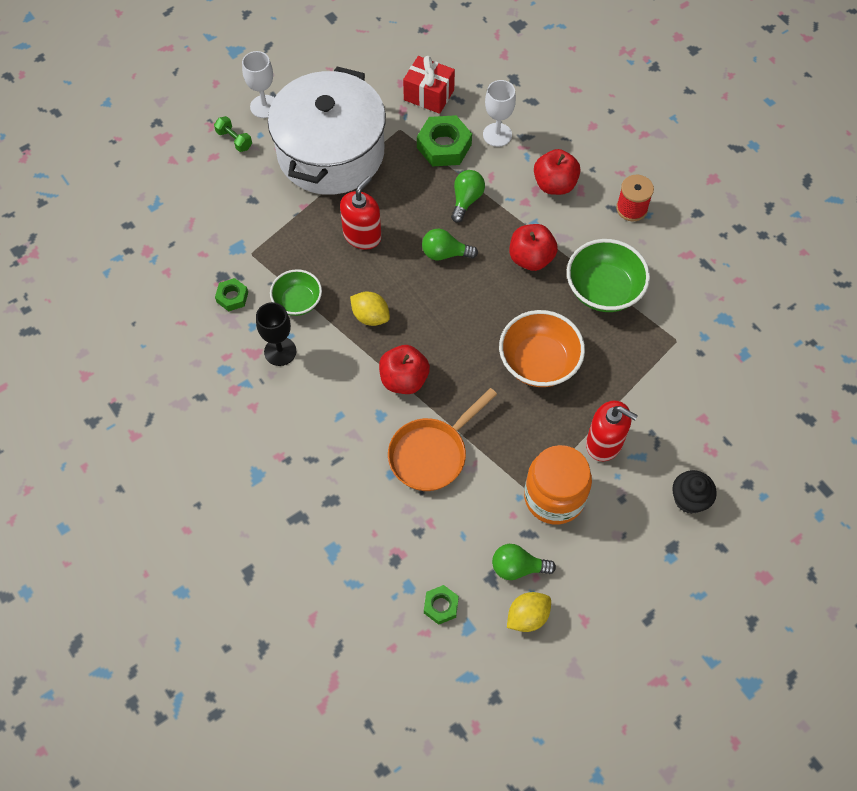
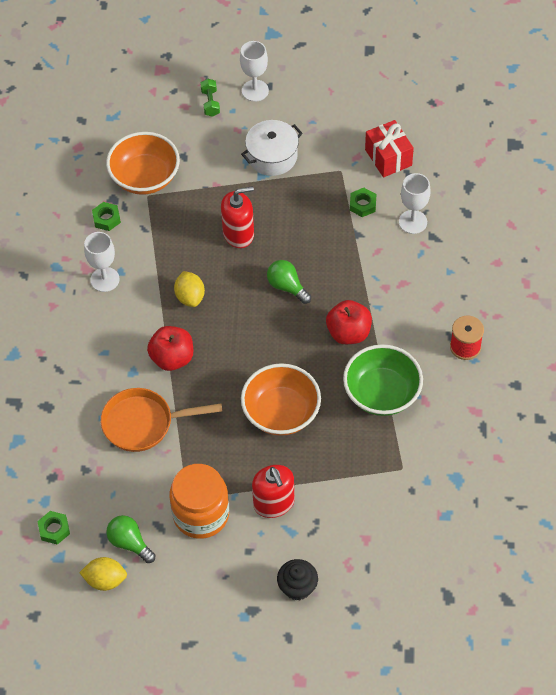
camera: 40 degrees right, 5 degrees down
black goblet [256,302,296,366] -> white goblet [84,232,120,292]
white pot [268,66,386,195] -> white pot [241,120,303,176], size x0.49
green bowl [270,269,322,316] -> none
green nut [417,115,472,166] -> green nut [350,188,376,217], size x0.56
green light bulb [451,170,485,223] -> none
red apple [534,149,581,195] -> none
none -> orange bowl [106,132,180,195]

